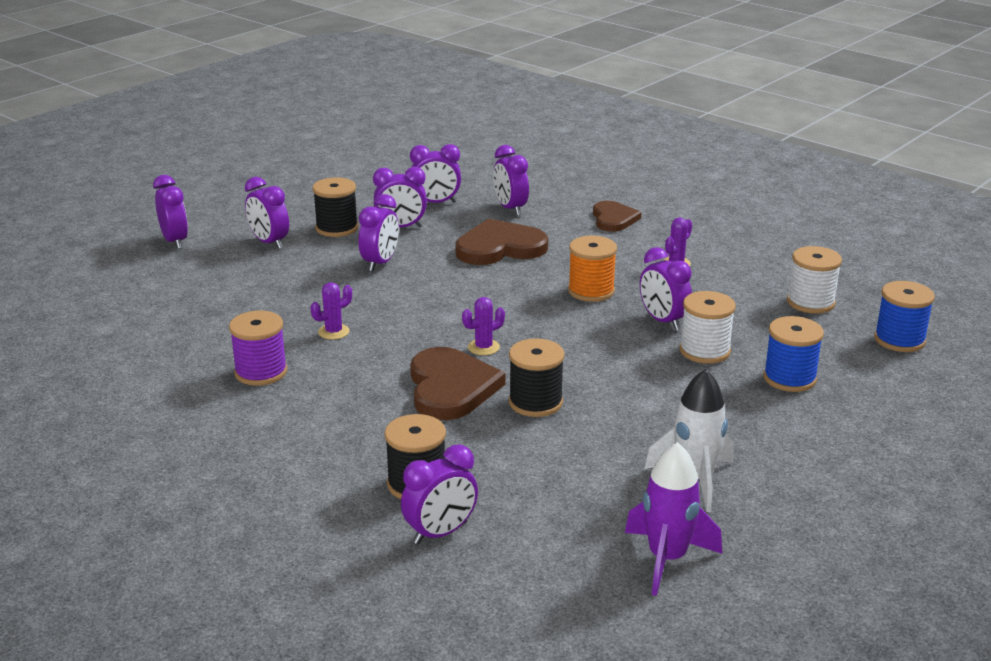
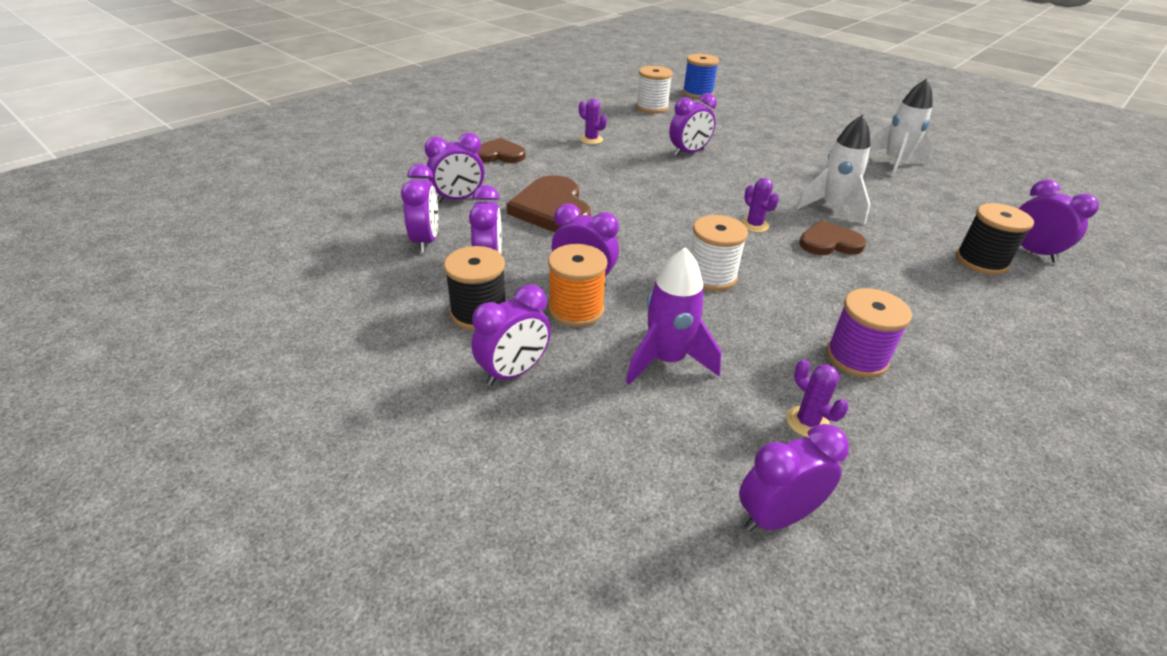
camera: 90 degrees left, 10 degrees up
purple clock [153,175,188,249] -> purple clock moved to [739,424,849,532]
purple cactus [310,282,352,340] -> purple cactus moved to [786,359,848,438]
brown heart [410,347,506,420] -> brown heart [799,220,866,255], size x0.64
black spool [509,338,565,417] -> white rocket [796,115,871,224]
orange spool [568,236,617,302] -> orange spool moved to [548,244,607,327]
purple rocket [625,442,722,596] -> purple rocket moved to [626,247,721,385]
white spool [680,291,736,364] -> white spool moved to [690,215,748,291]
blue spool [763,316,824,392] -> none

